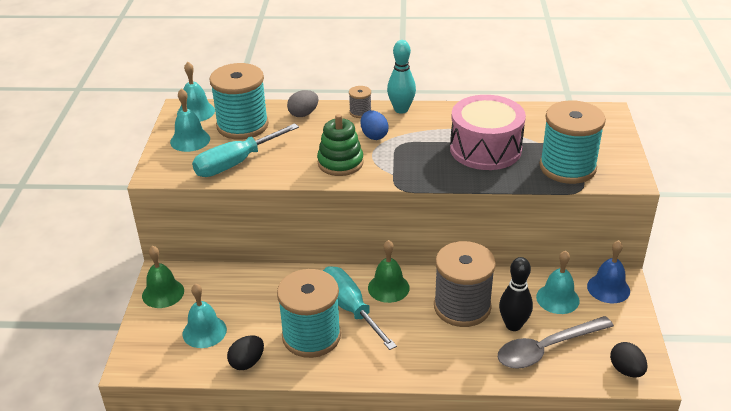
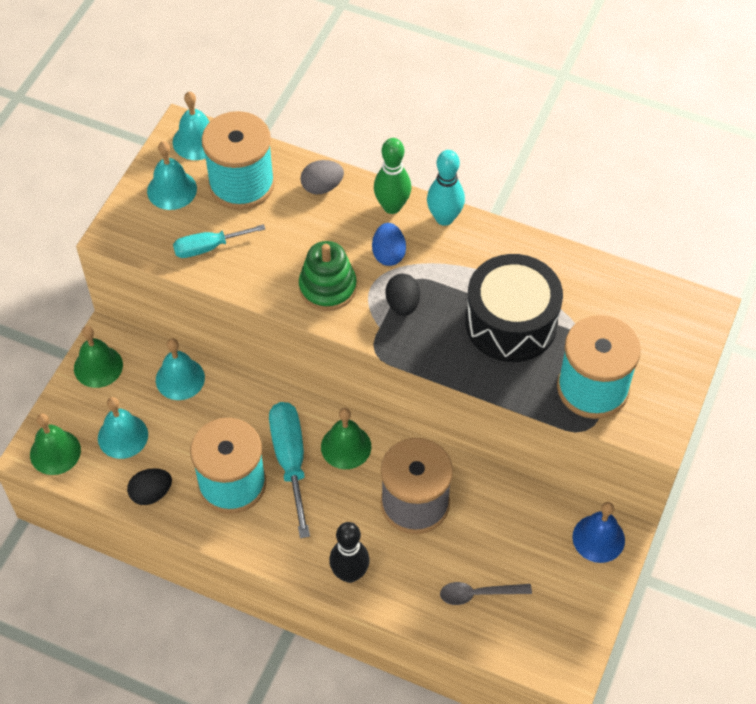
camera: 20 degrees right, 20 degrees up
turquoise screwdriver [192,123,299,177] -> turquoise screwdriver [173,224,265,258], size x0.63
grey spool [349,86,371,118] -> green bowling pin [374,138,411,214]
pink drum [450,95,526,170] -> black drum [465,254,563,362]
grey spoon [498,316,614,369] -> grey spoon [440,582,532,605], size x0.58
black bowling pin [499,257,533,331] -> black bowling pin moved to [329,522,369,583]
turquoise bell [536,251,580,314] -> turquoise bell moved to [156,338,205,400]
black egg [610,342,647,377] -> black egg moved to [385,274,420,316]
none -> green bell [30,413,81,475]

